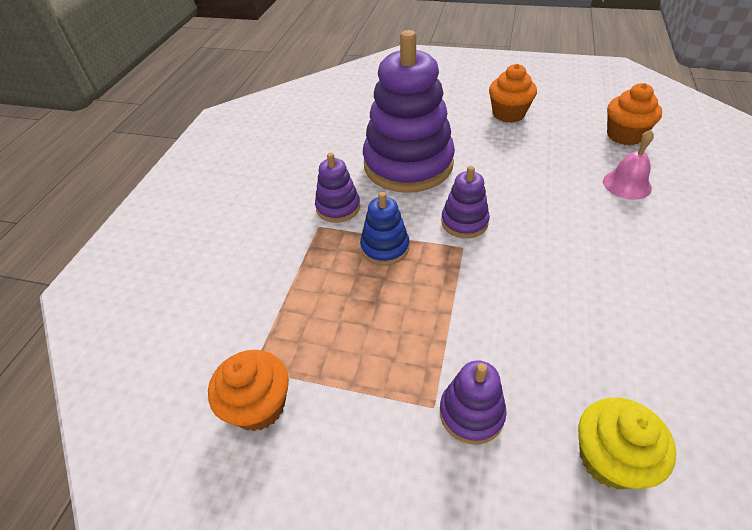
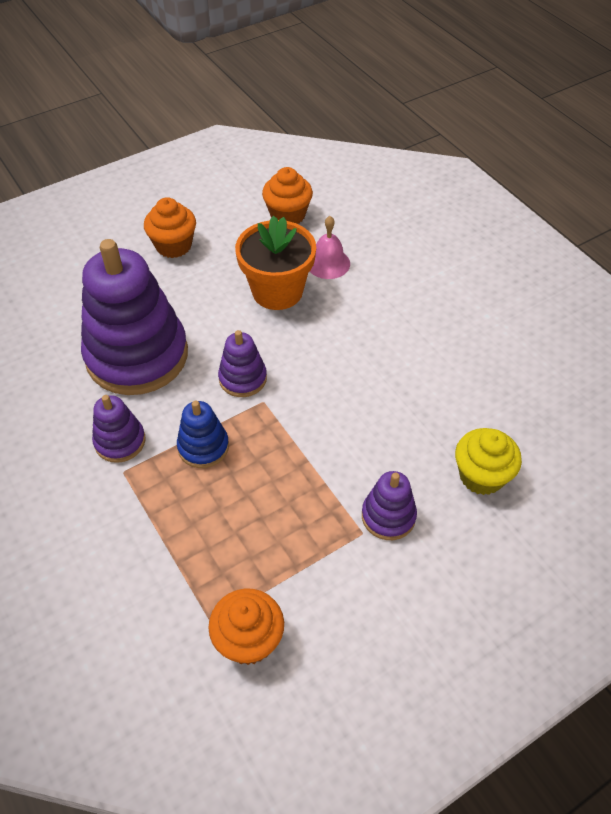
camera: 50 degrees left, 5 degrees up
none -> orange flower pot [235,216,316,310]

